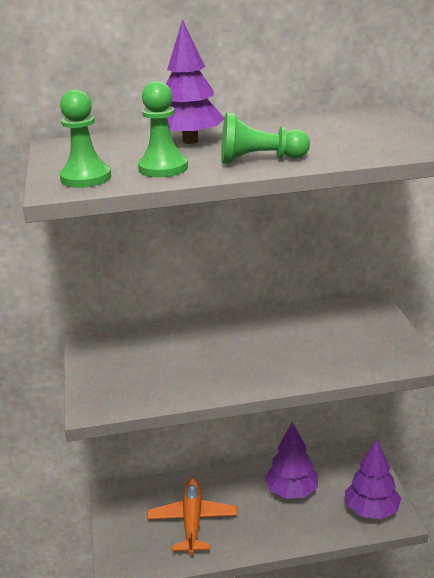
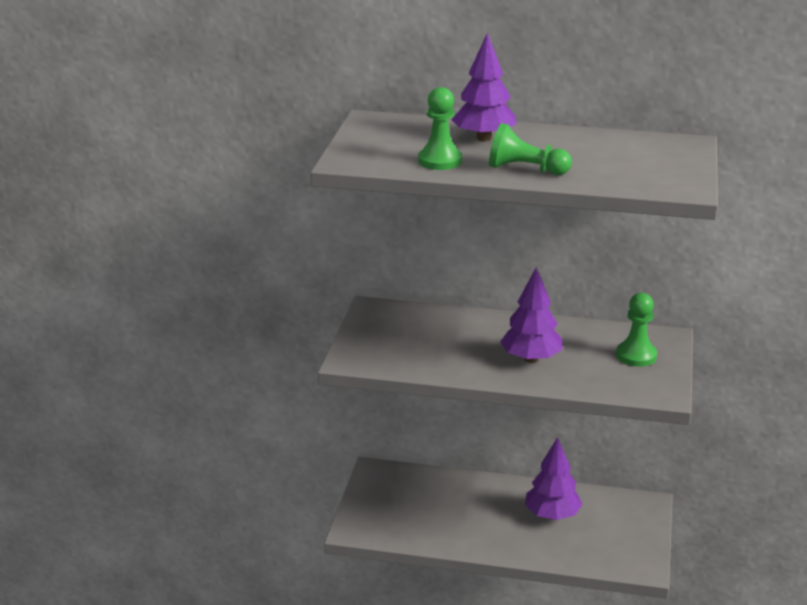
camera: 20 degrees right, 0 degrees up
green pawn [60,90,111,188] -> green pawn moved to [616,293,657,367]
orange plane [147,478,237,555] -> none
purple tree [345,439,401,519] -> purple tree moved to [500,267,563,363]

